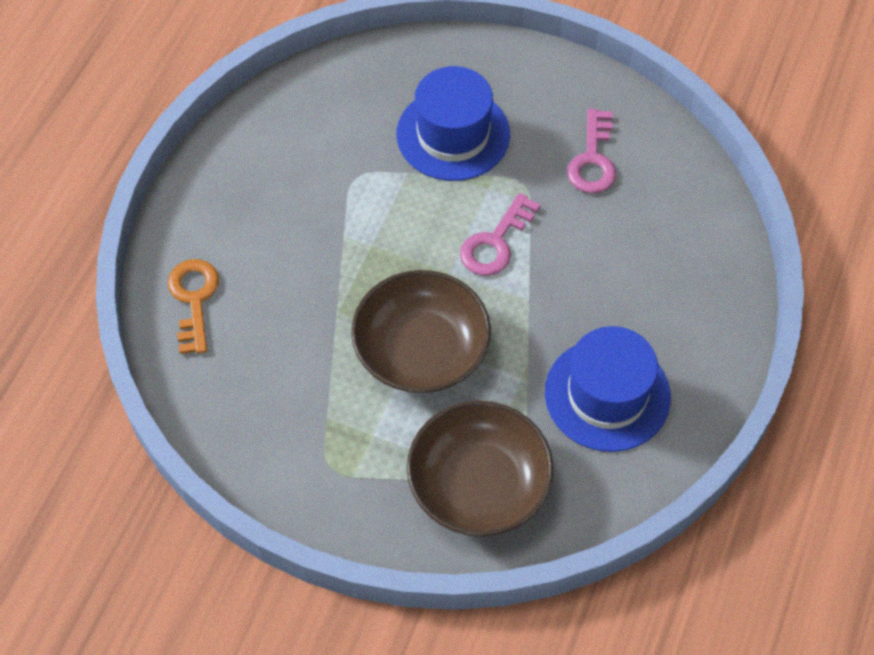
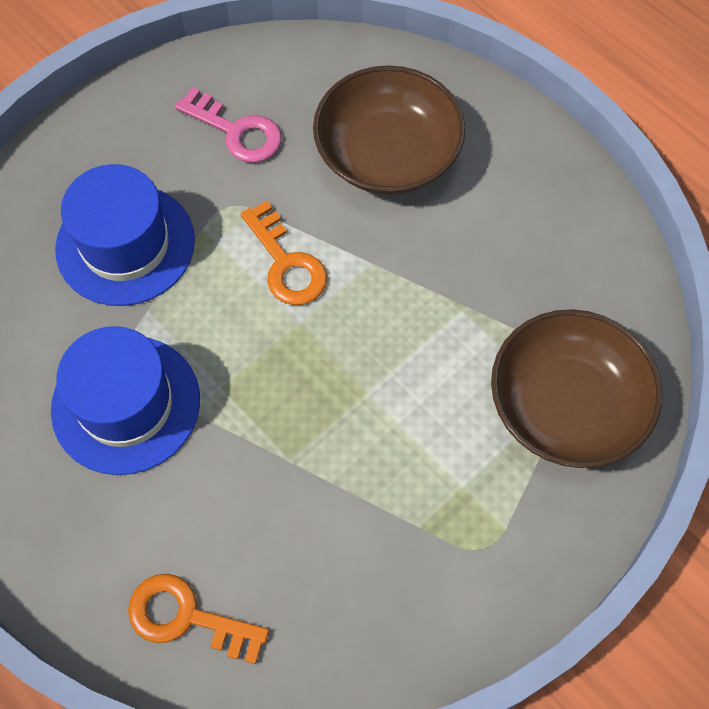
camera: 65 degrees left, 5 degrees up
brown bowl [351,270,491,393] -> brown bowl moved to [313,65,465,195]
pink key [460,193,540,276] -> orange key [241,201,327,305]
blue hat [545,326,671,452] -> blue hat moved to [51,326,200,475]

